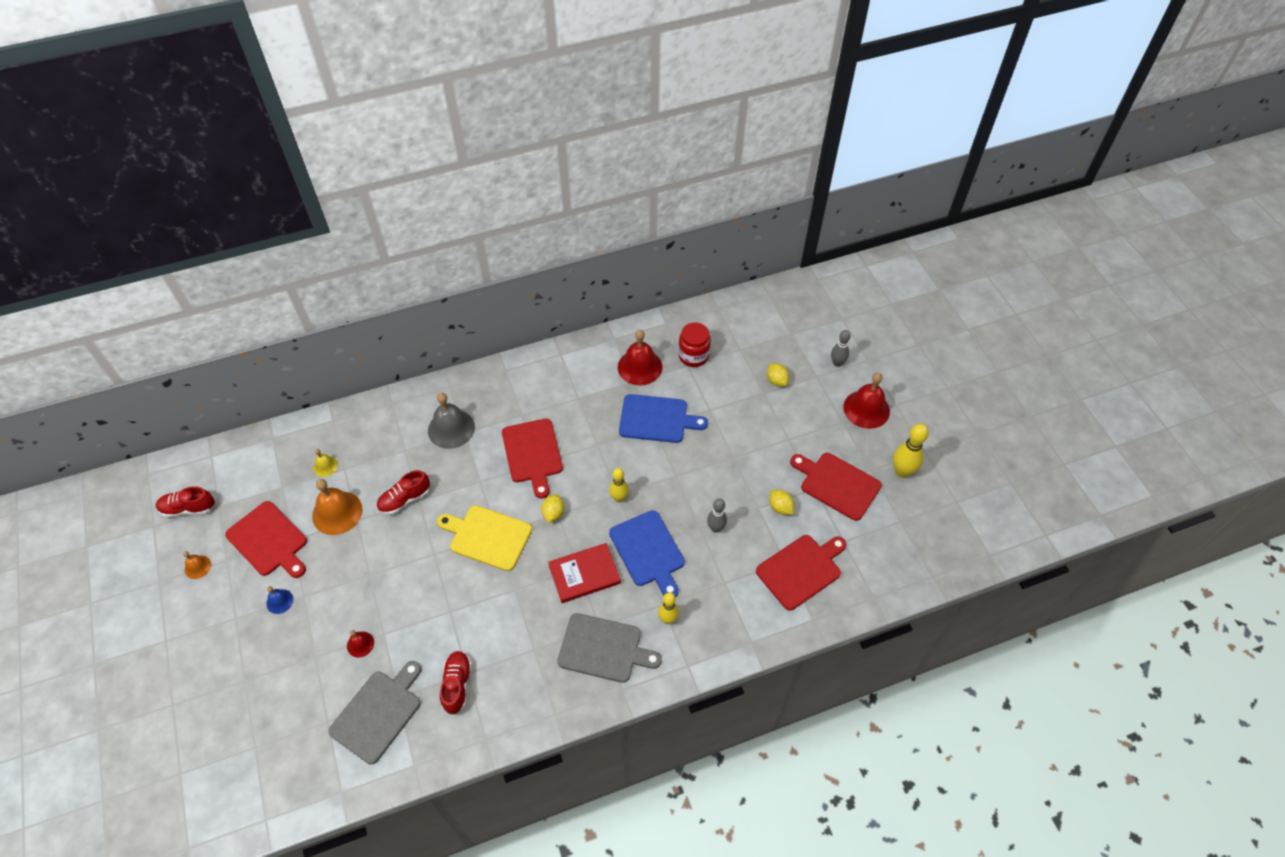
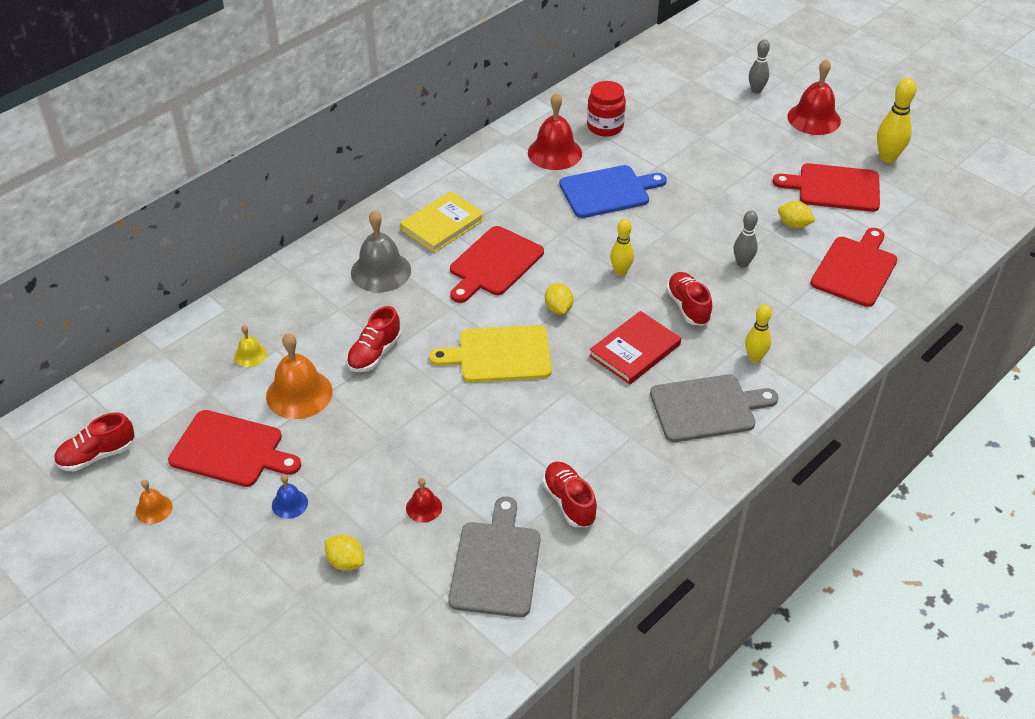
camera: 25 degrees left, 10 degrees down
red cutting board [502,418,563,499] -> red cutting board turned 75 degrees clockwise [450,226,544,303]
blue cutting board [609,510,685,597] -> red shoe [666,272,712,326]
yellow lemon [767,363,789,387] -> yellow lemon moved to [325,535,364,571]
none -> yellow book [400,191,485,253]

